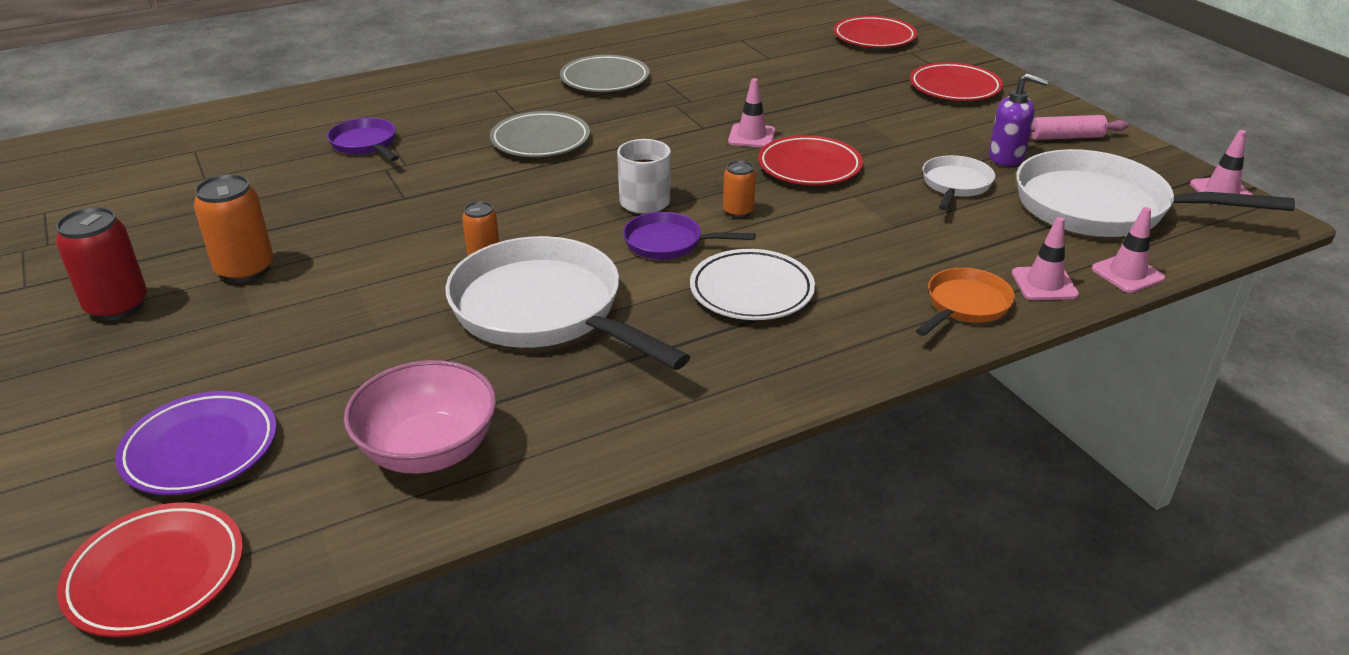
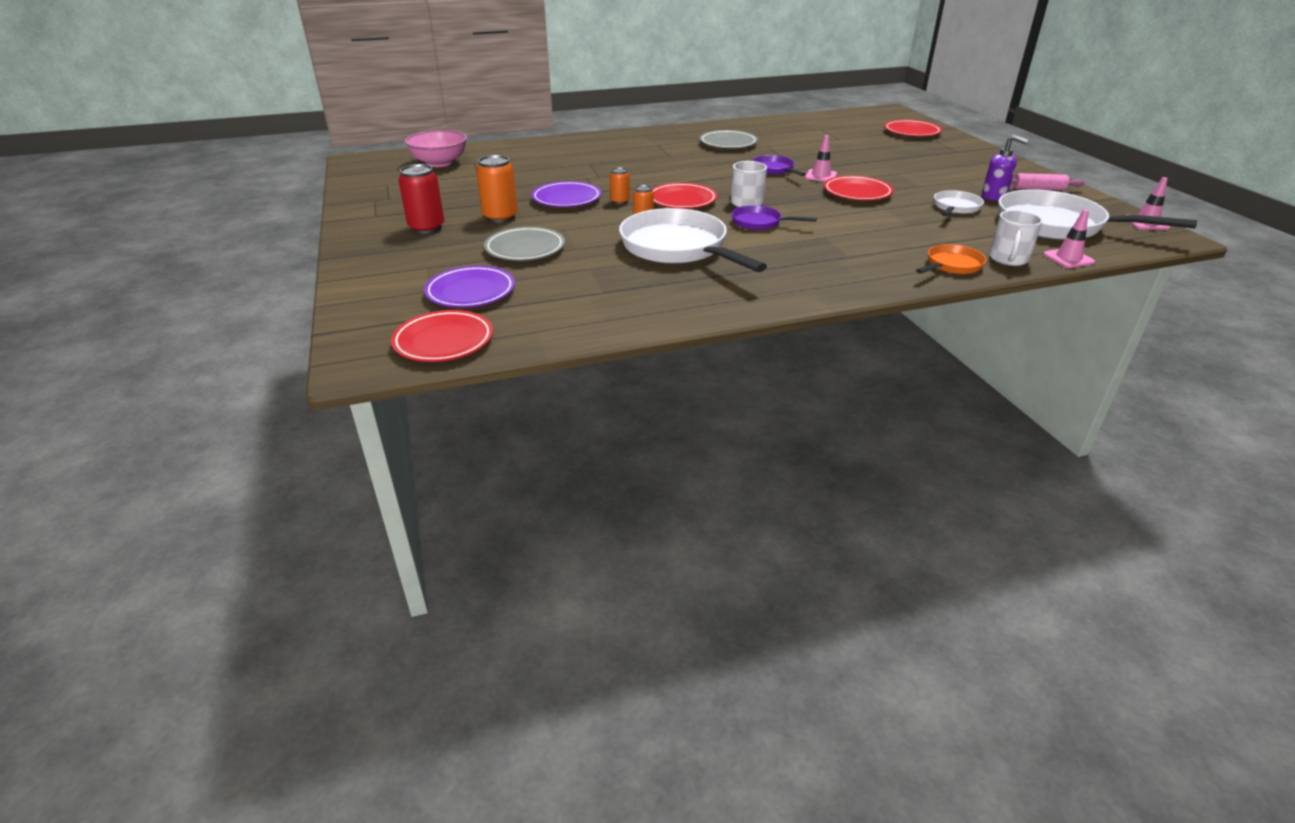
camera: 10 degrees right, 0 degrees up
purple pan [327,118,399,161] -> purple pan moved to [752,155,806,176]
pink bowl [344,360,497,474] -> pink bowl moved to [405,130,467,167]
grey plate [490,111,590,157] -> grey plate moved to [484,227,565,261]
white plate [690,249,815,320] -> none
orange can [723,160,756,218] -> orange can moved to [610,167,630,204]
red plate [910,62,1003,101] -> red plate moved to [652,183,717,209]
pink traffic cone [1012,217,1079,300] -> white mug [989,210,1043,266]
none -> purple plate [531,181,601,207]

